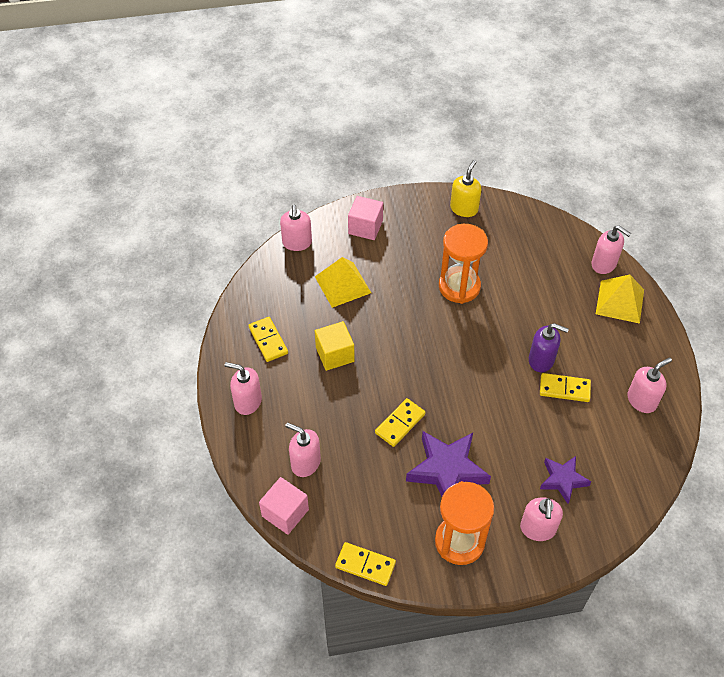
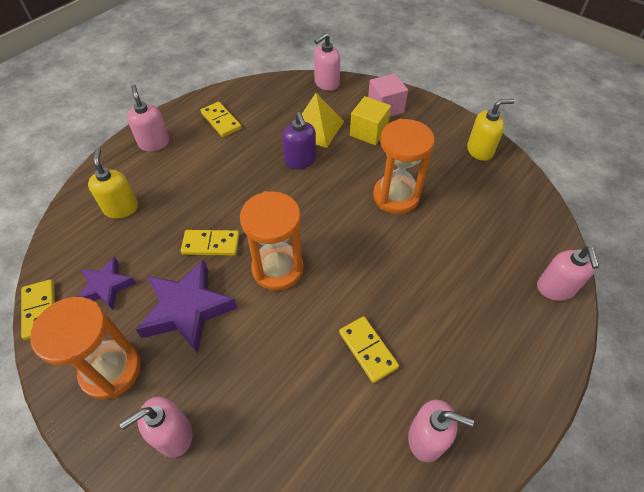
camera: 50 degrees right, 0 degrees up
yellow domino [248,317,288,362] -> yellow domino turned 60 degrees counterclockwise [200,102,242,137]
pink cube [259,477,309,535] -> none
pink soap dispenser [285,423,321,477] -> yellow soap dispenser [88,148,138,219]
yellow cube [315,321,354,371] -> yellow cube moved to [350,96,391,145]
purple soap dispenser [529,323,569,372] -> purple soap dispenser moved to [282,112,316,169]
purple star [540,456,591,504] -> purple star moved to [77,257,136,310]
yellow pyramid [596,274,644,324] -> none
none -> orange hourglass [240,191,304,291]

